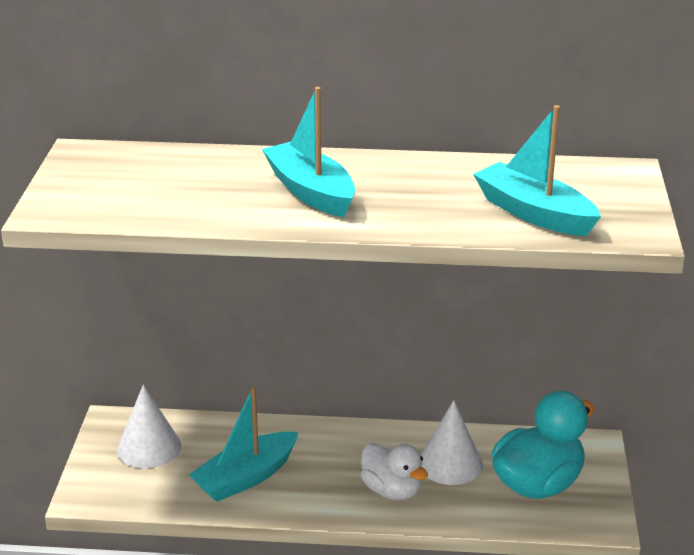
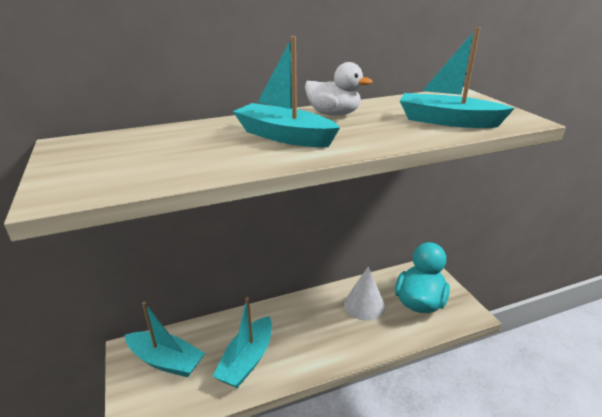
camera: 25 degrees left, 0 degrees up
white cone [117,385,181,468] -> turquoise boat [125,302,205,377]
white duck [360,443,428,500] -> white duck moved to [305,62,373,116]

